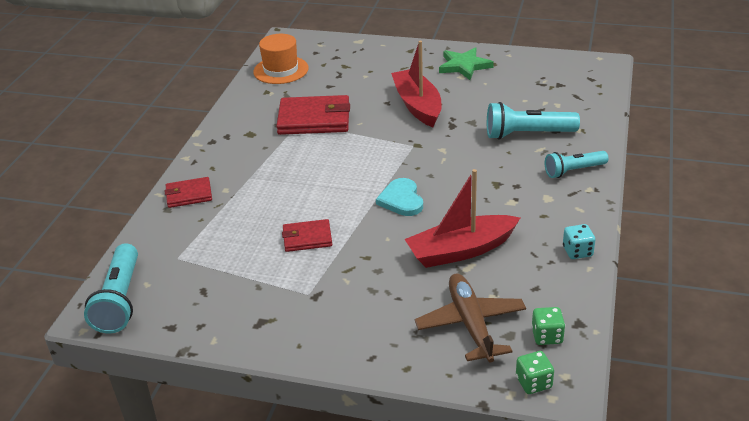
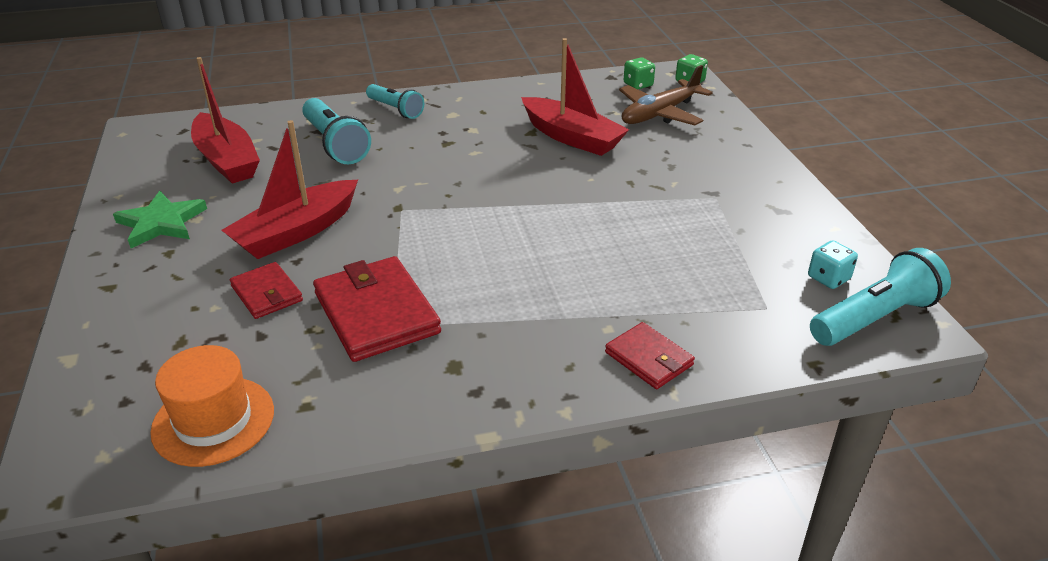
camera: 120 degrees left, 0 degrees up
red wallet [282,219,332,252] -> red wallet moved to [230,262,303,319]
turquoise heart [376,178,423,216] -> none
turquoise dice [563,224,595,259] -> turquoise dice moved to [808,240,858,289]
none -> red boat [191,57,260,184]

